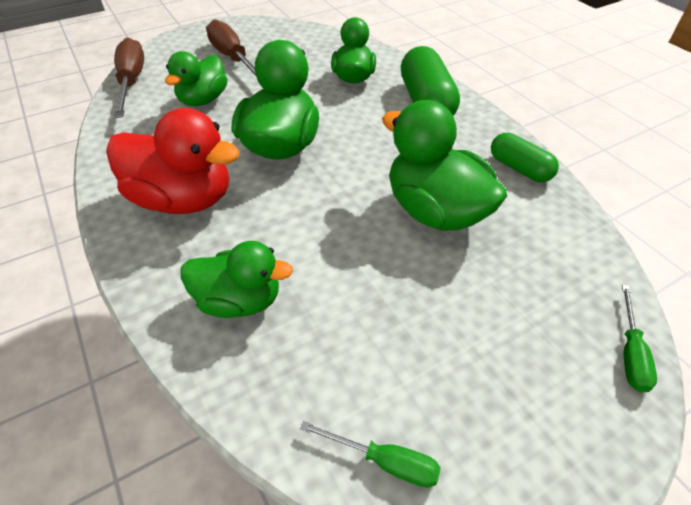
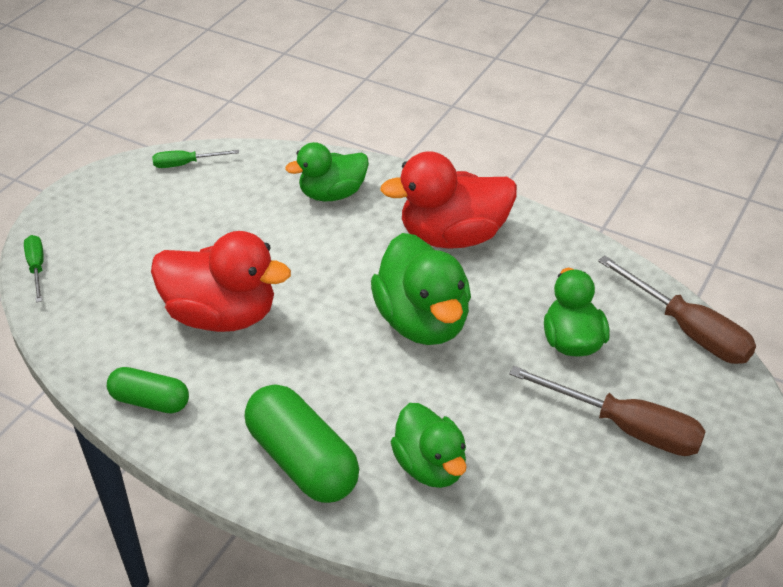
camera: 150 degrees right, 5 degrees down
green duck [382,100,507,231] -> red duck [151,231,291,332]

